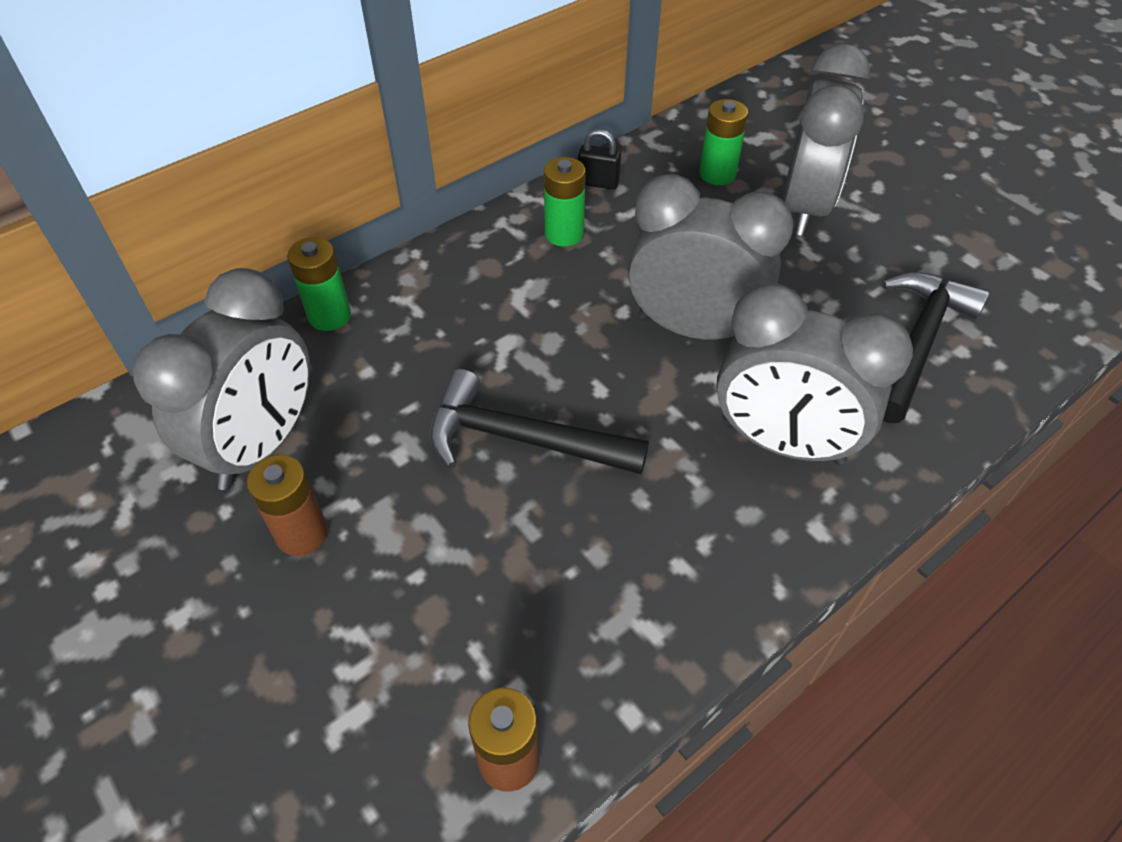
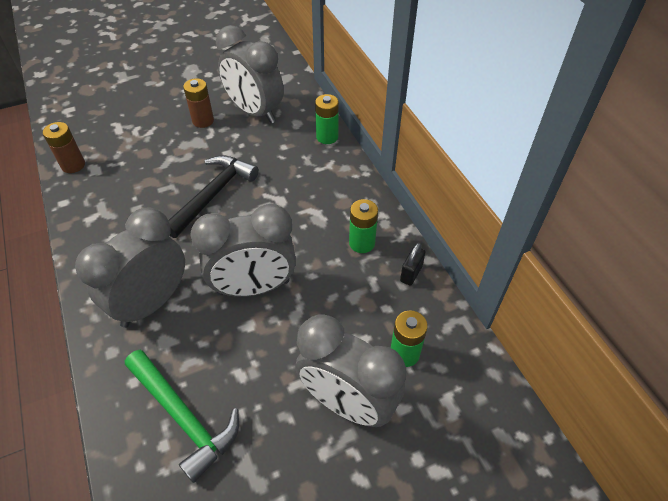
camera: 105 degrees right, 0 degrees up
grey clock [628,174,793,340] -> grey clock turned 45 degrees clockwise [190,204,296,297]
black hammer [882,272,989,423] -> green hammer [125,350,239,483]

